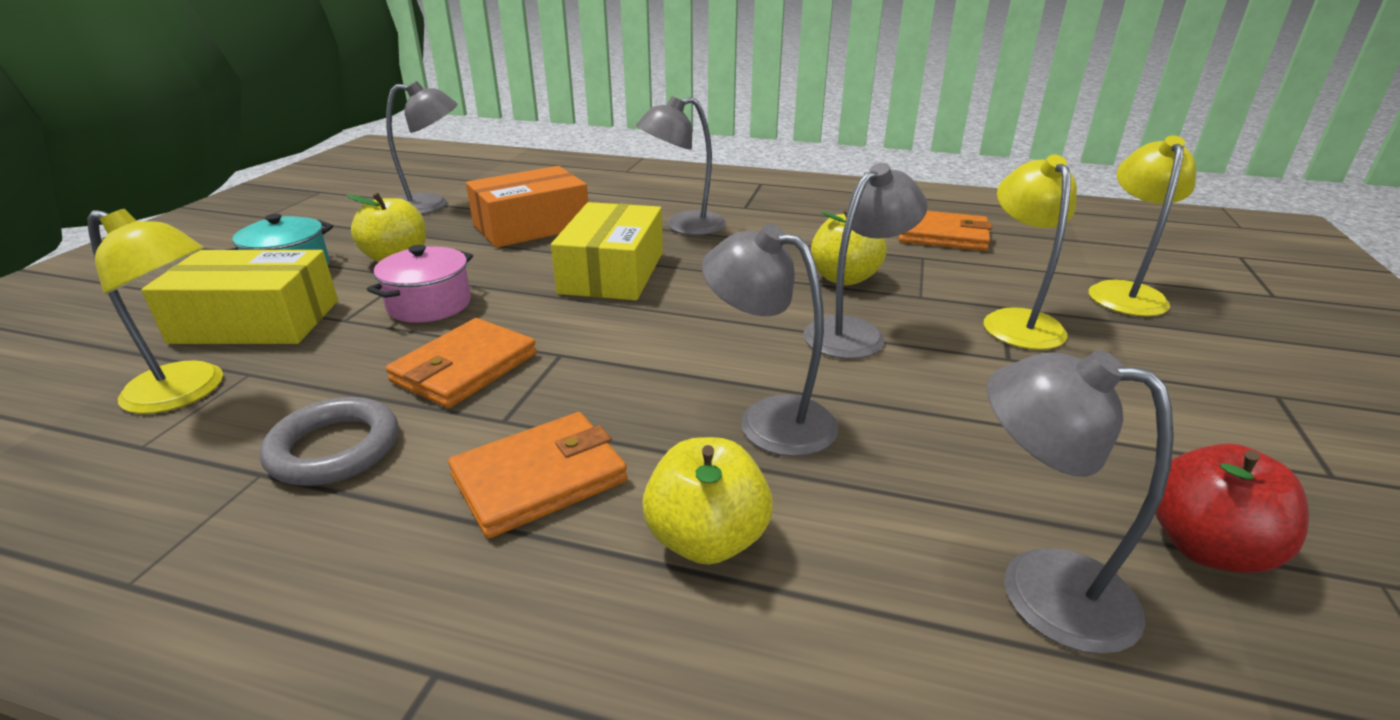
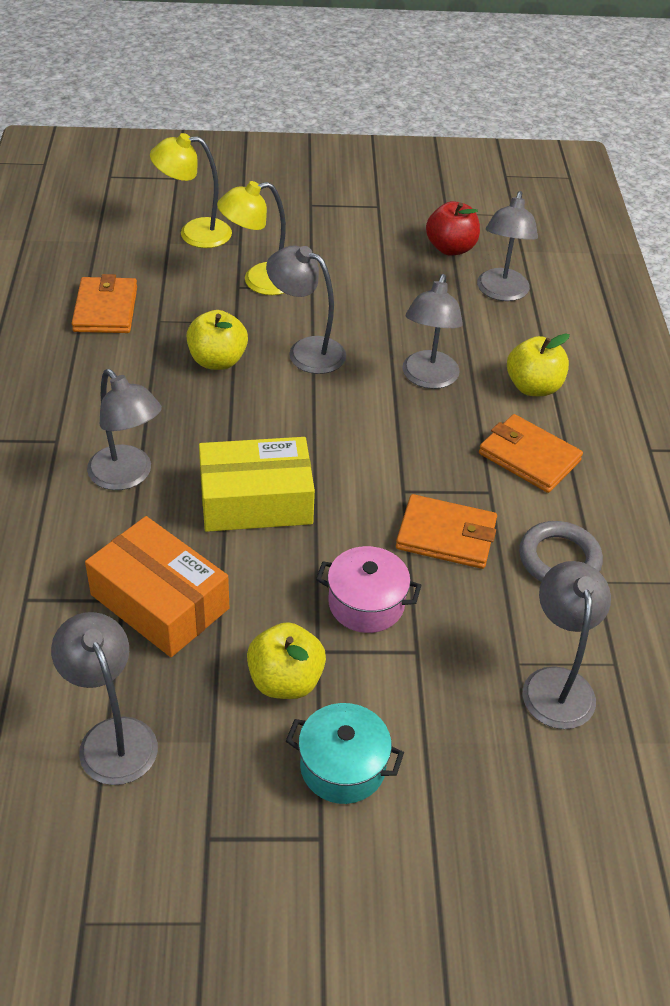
camera: 110 degrees left, 15 degrees up
yellow lamp [87,209,223,414] -> grey lamp [523,561,611,729]
yellow box [141,250,338,344] -> none

